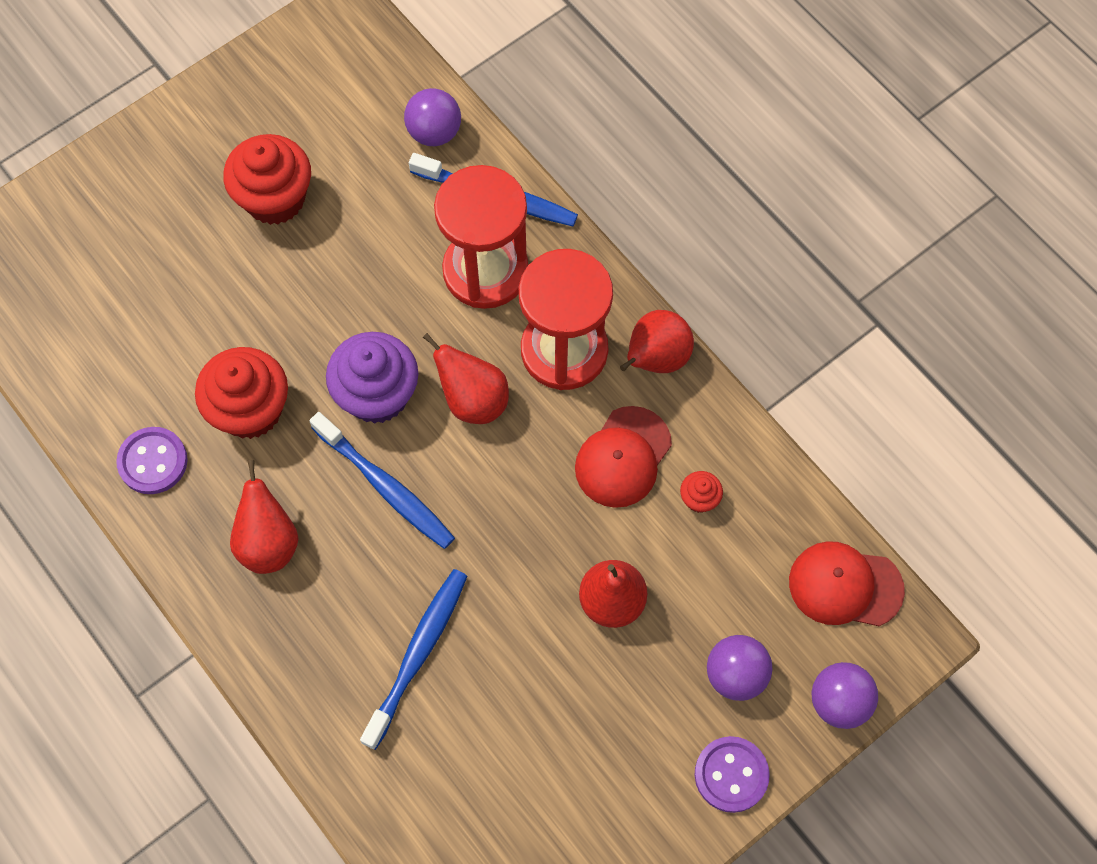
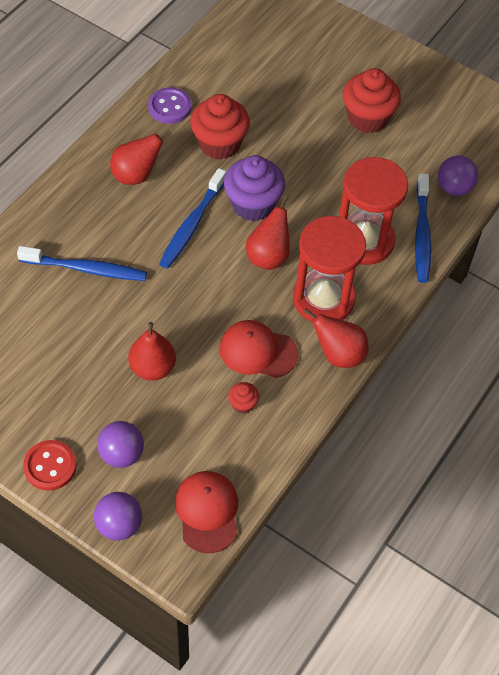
camera: 70 degrees right, 10 degrees down
purple button [695,736,770,813] -> red button [23,440,77,491]

